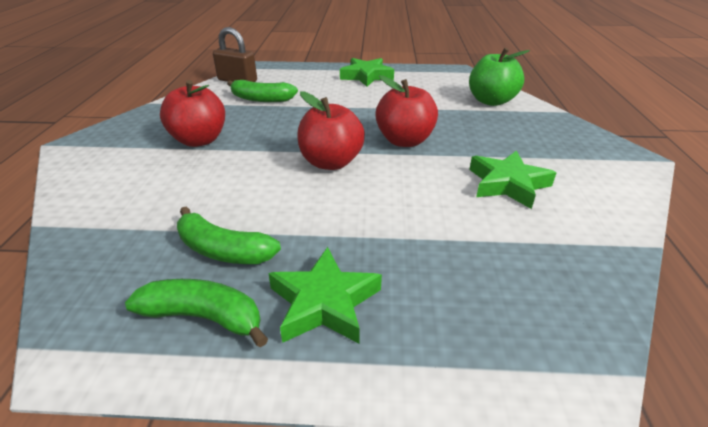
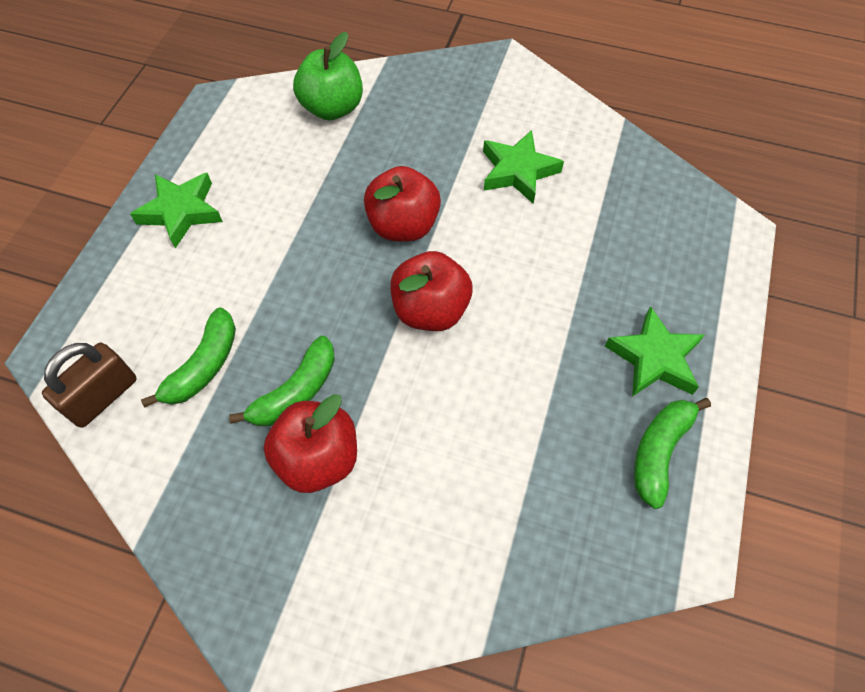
camera: 75 degrees left, 25 degrees up
green banana [177,207,281,264] -> green banana moved to [229,336,335,426]

